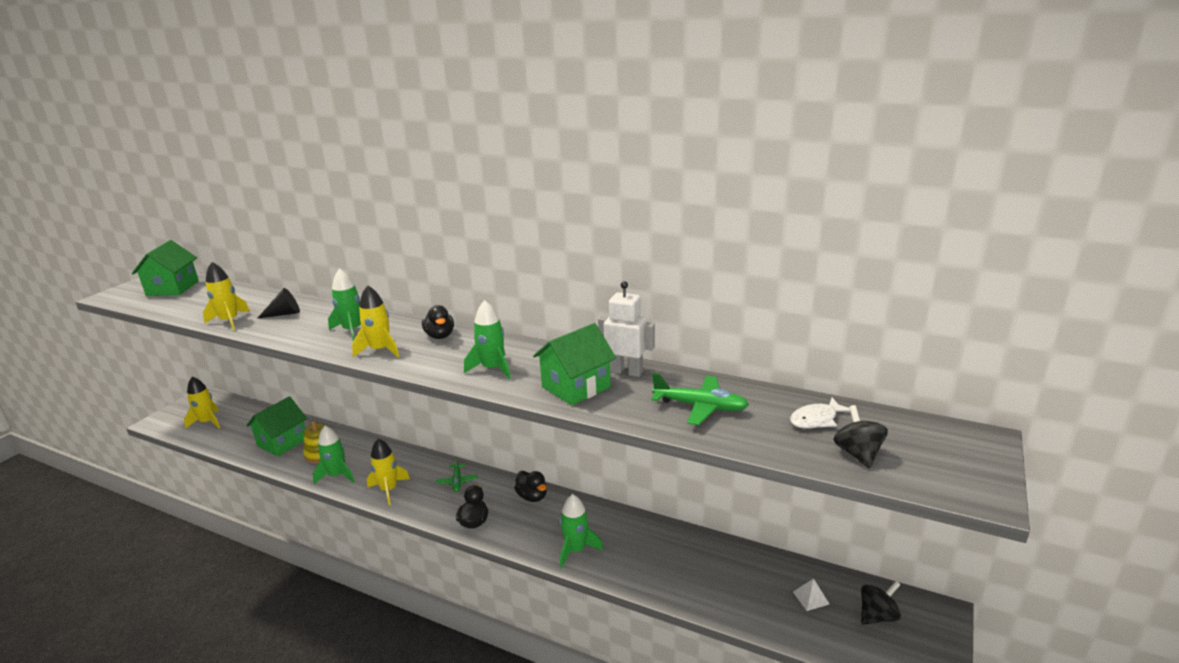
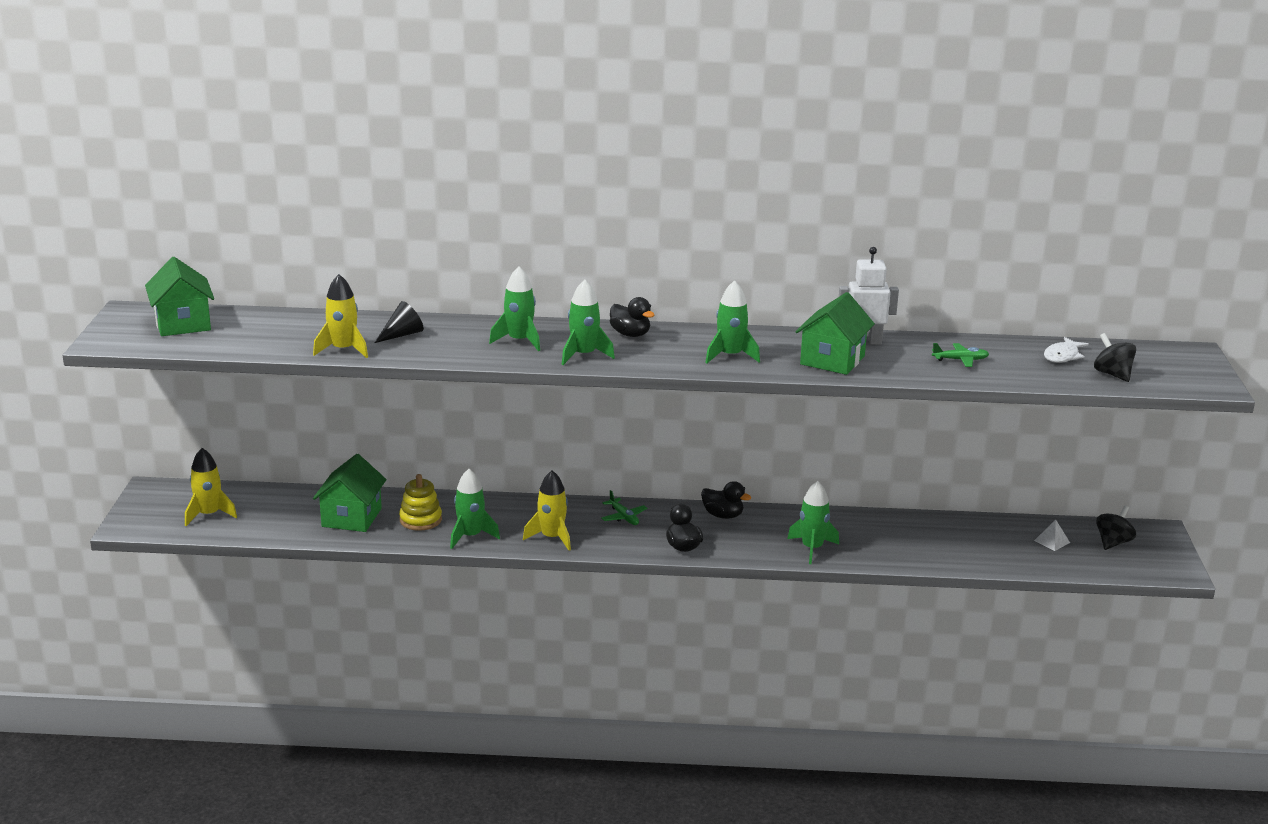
camera: 25 degrees left, 0 degrees up
yellow rocket [352,285,399,357] -> green rocket [562,279,615,365]
green plane [651,373,749,425] -> green plane [932,343,989,367], size x0.62

